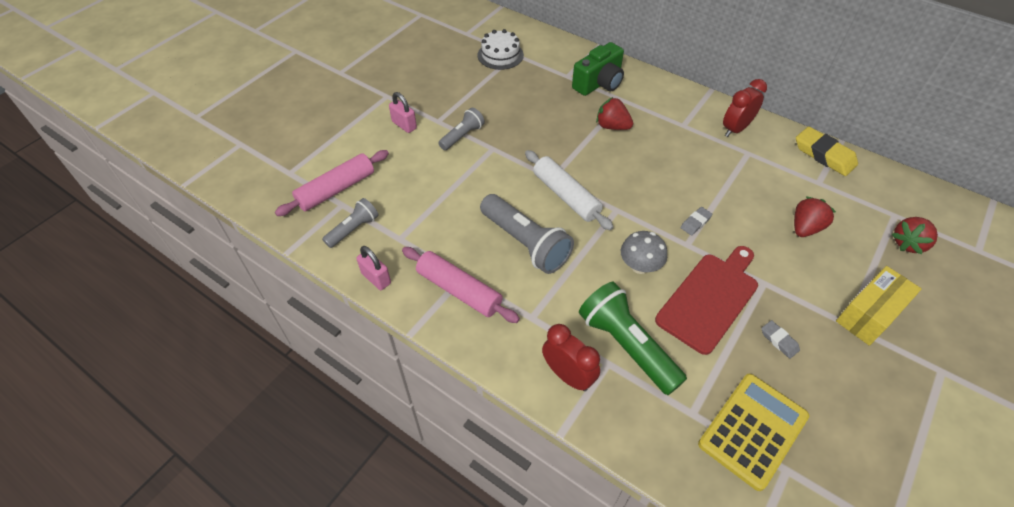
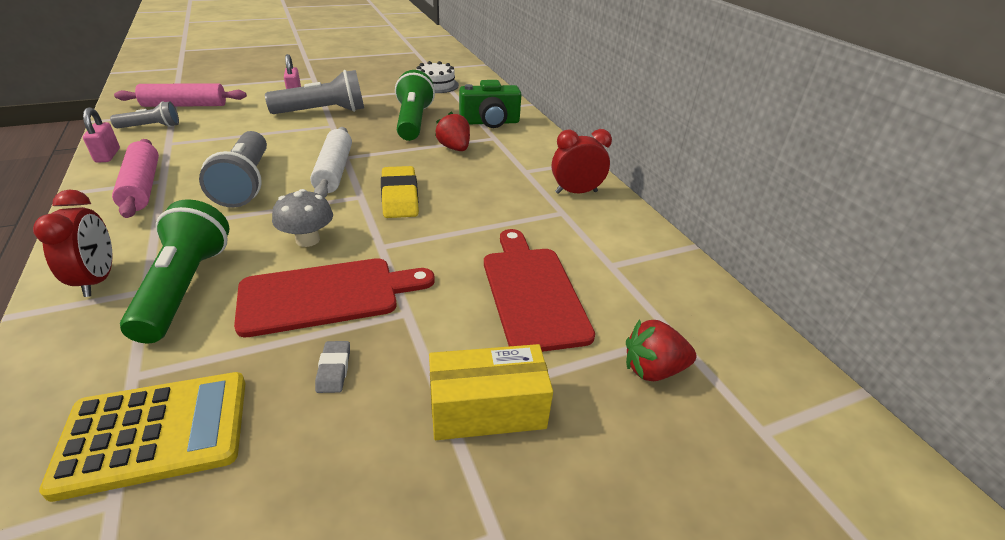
camera: 30 degrees right, 15 degrees down
grey flashlight [438,108,485,150] -> grey flashlight [265,70,364,114], size x1.76
grey eraser [680,207,712,235] -> none
red strawberry [794,196,836,237] -> red cutting board [484,229,595,352]
yellow eraser [796,127,858,176] -> yellow eraser moved to [381,166,419,218]
none -> green flashlight [395,70,435,141]

